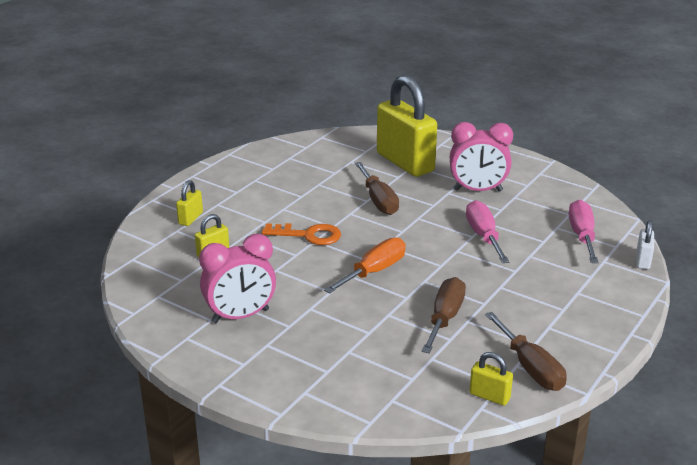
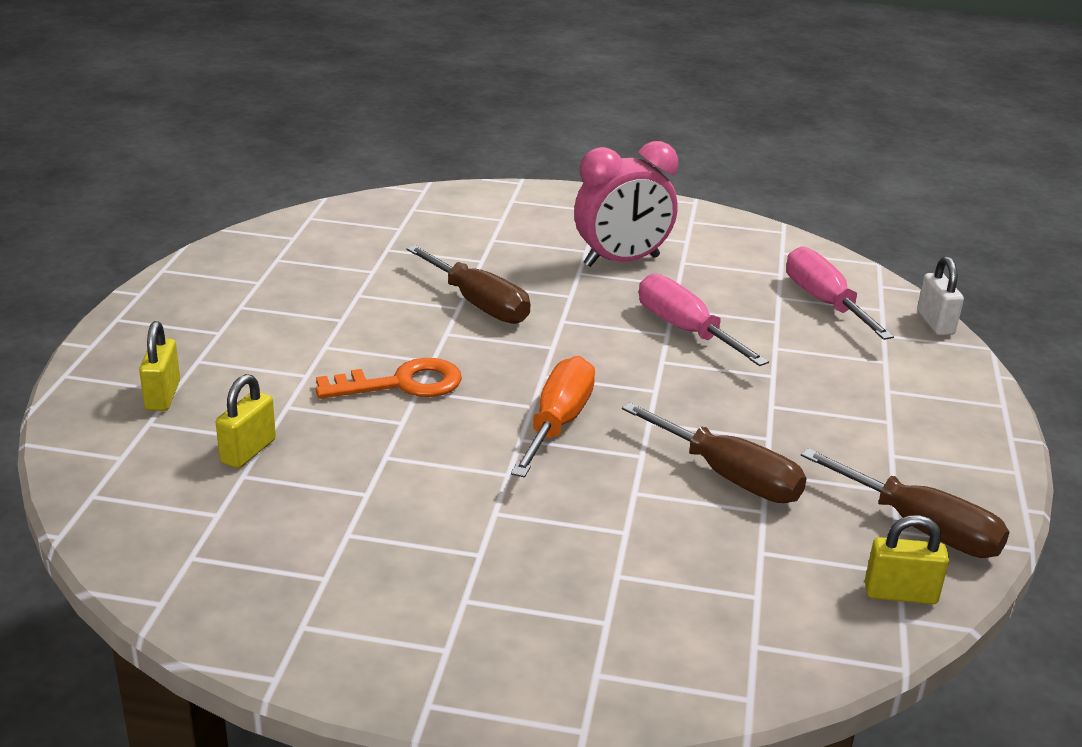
camera: 25 degrees left, 0 degrees up
pink clock [199,234,276,323] -> none
yellow padlock [377,75,437,177] -> none
brown screwdriver [421,277,466,354] -> brown screwdriver turned 135 degrees clockwise [622,402,807,503]

